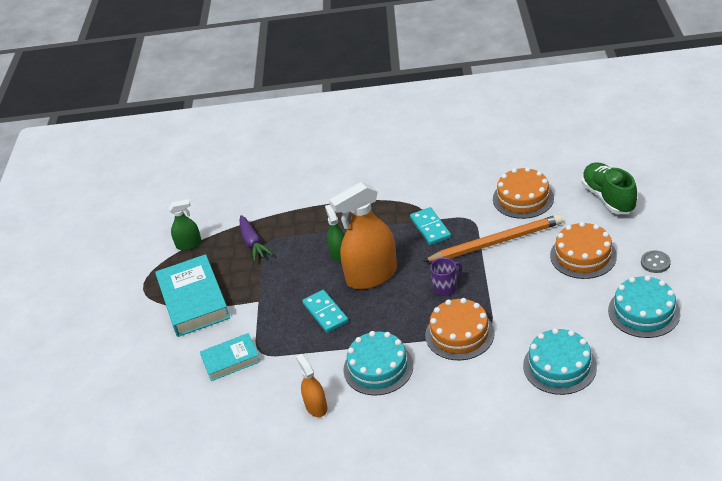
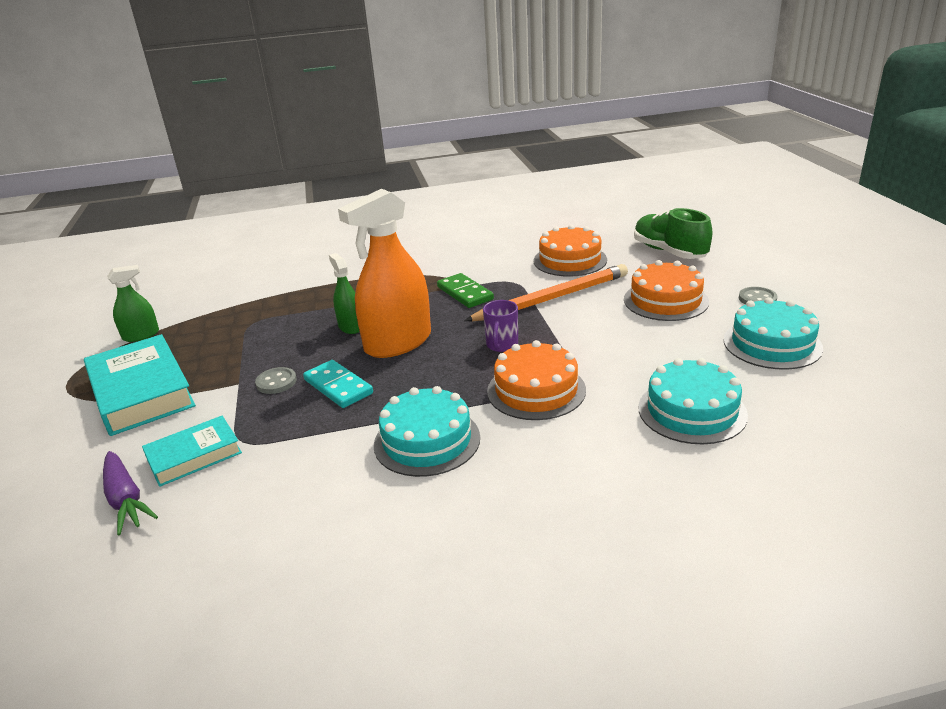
camera: 15 degrees left, 10 degrees down
purple carrot [240,215,272,262] -> purple carrot moved to [103,451,158,536]
orange spray bottle [296,354,327,417] -> none
turquoise domino [410,207,451,245] -> green domino [437,273,494,308]
purple mug [430,258,462,296] -> purple mug turned 150 degrees clockwise [483,300,518,352]
none -> grey button [255,367,297,394]

